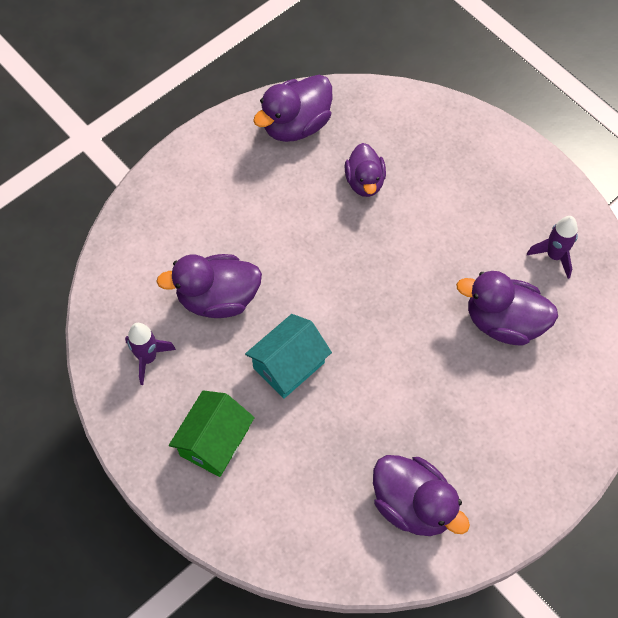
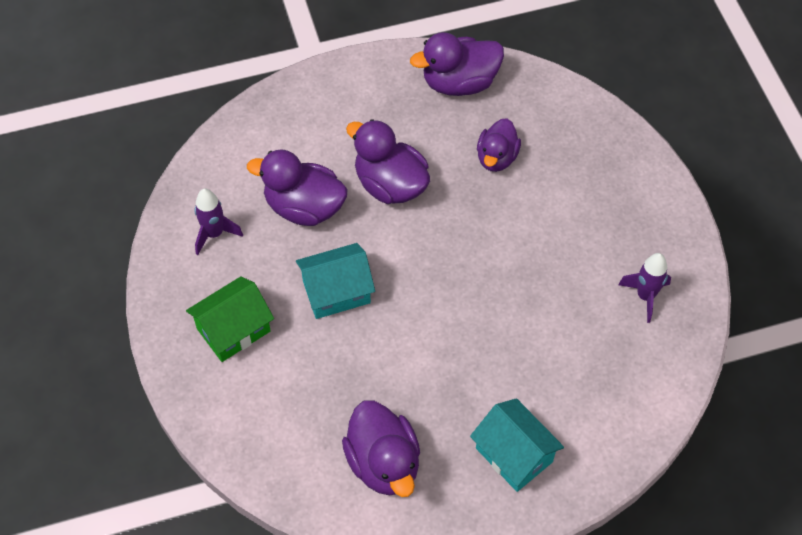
camera: 25 degrees right, 5 degrees down
purple duck [456,271,558,345] -> purple duck moved to [346,119,430,204]
none -> turquoise house [470,398,564,492]

